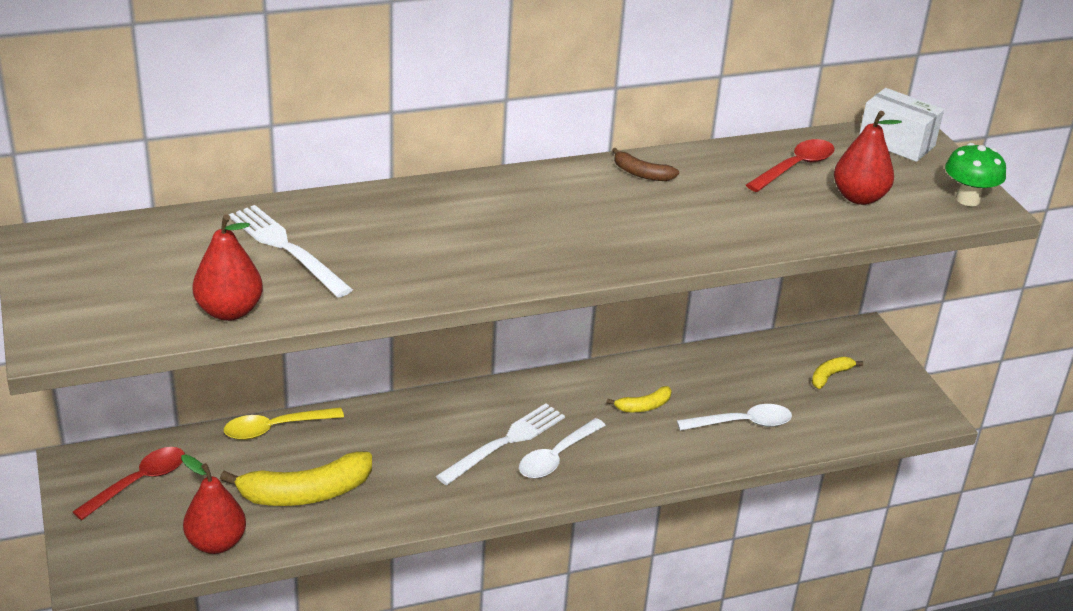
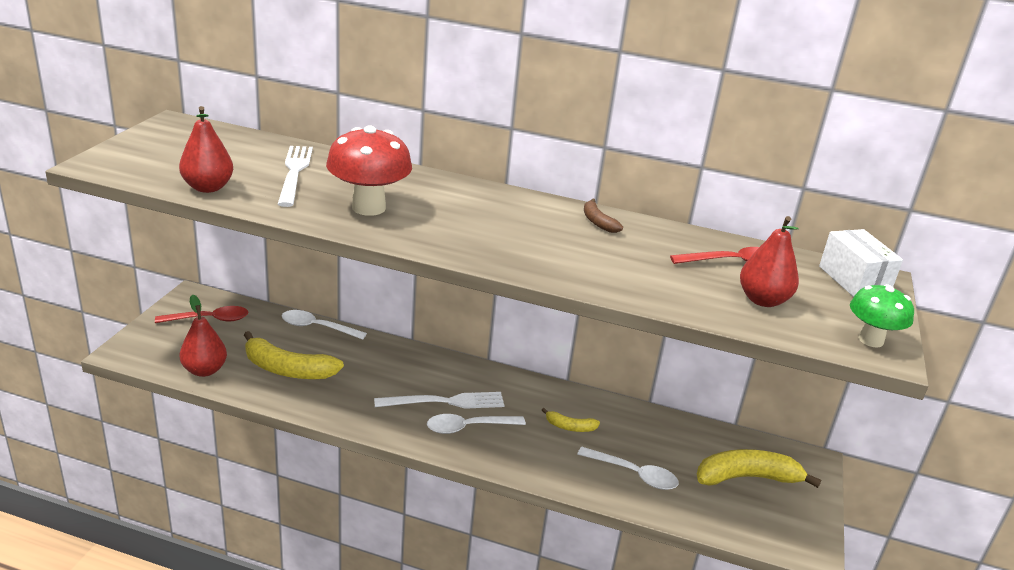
camera: 35 degrees right, 5 degrees down
yellow spoon [224,407,344,440] -> white spoon [282,310,367,340]
yellow banana [812,357,863,389] -> yellow banana [697,449,821,488], size x1.99
none -> red mushroom [326,125,412,216]

